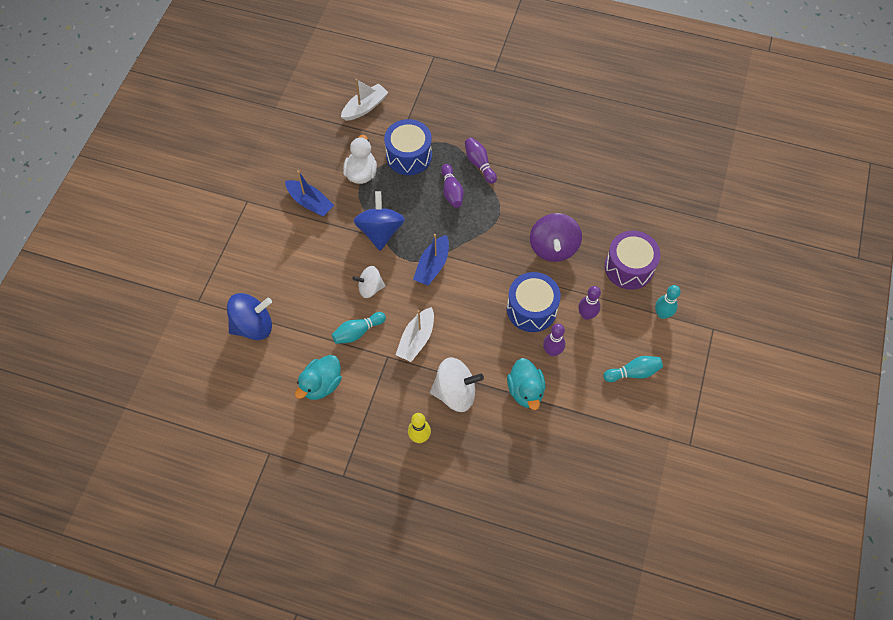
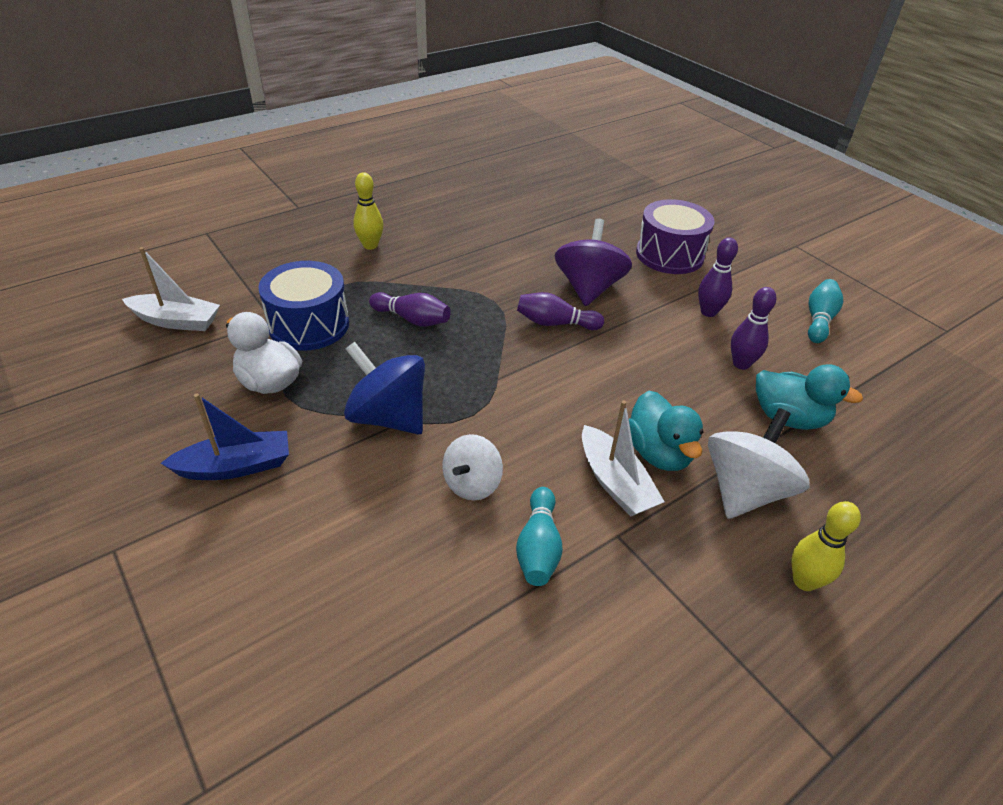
camera: 55 degrees left, 20 degrees down
blue spinning top [227,293,272,340] -> none
turquoise duck [295,355,342,400] -> turquoise duck moved to [629,391,704,471]
white boat [341,79,388,121] -> white boat turned 105 degrees clockwise [122,247,220,331]
blue boat [413,234,449,286] -> none
purple bowling pin [465,138,497,184] -> purple bowling pin moved to [517,292,604,330]
blue drum [507,272,561,332] -> none
purple spinning top [530,213,582,262] -> purple spinning top turned 120 degrees counterclockwise [555,219,632,306]
turquoise bowling pin [655,285,681,319] -> none
none -> yellow bowling pin [353,172,383,250]

